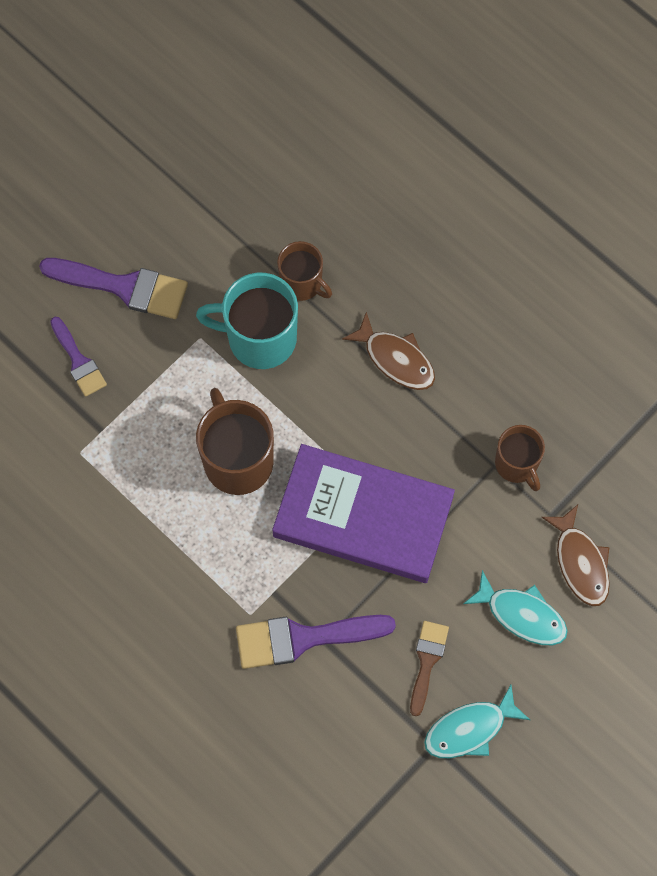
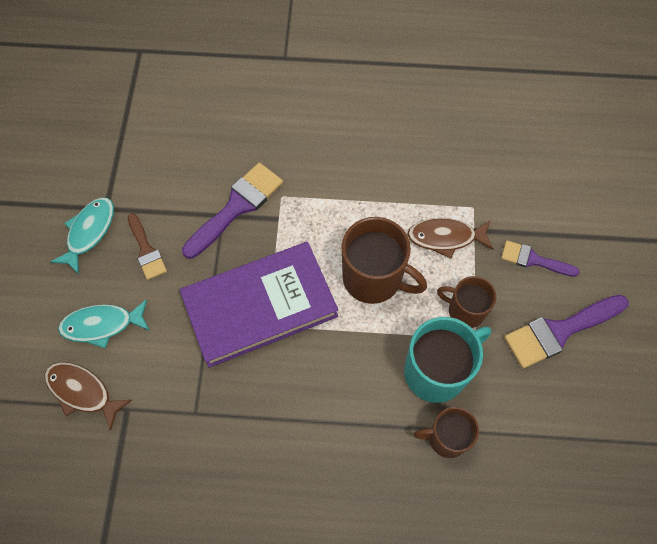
camera: 140 degrees right, 5 degrees down
brown fish [342,312,435,390] -> brown fish moved to [407,218,493,259]
brown mug [495,425,545,491] -> brown mug moved to [437,276,496,328]

